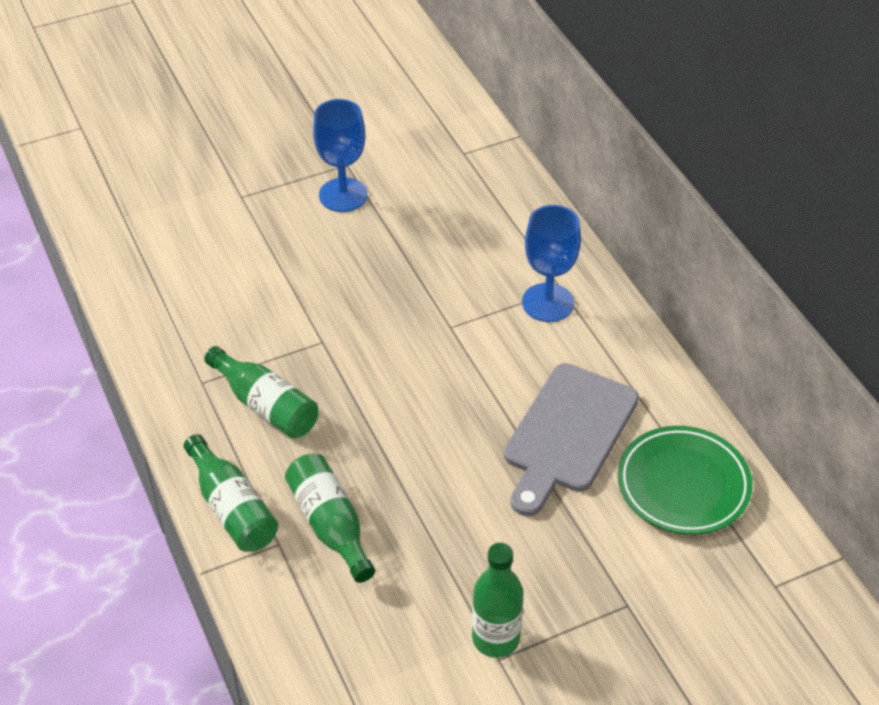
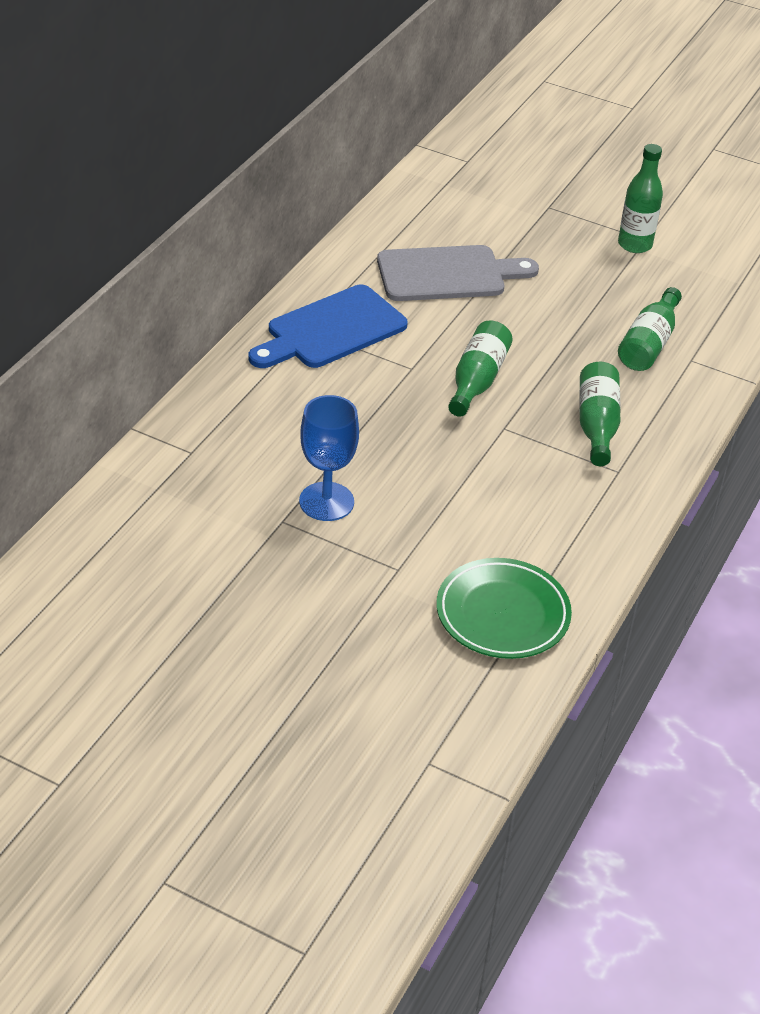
camera: 130 degrees left, 5 degrees down
green bottle [184,434,278,552] -> green bottle moved to [448,320,513,417]
blue goblet [522,205,581,322] -> blue cutting board [249,285,408,368]
green plate [618,426,753,535] -> green plate moved to [436,558,572,659]

